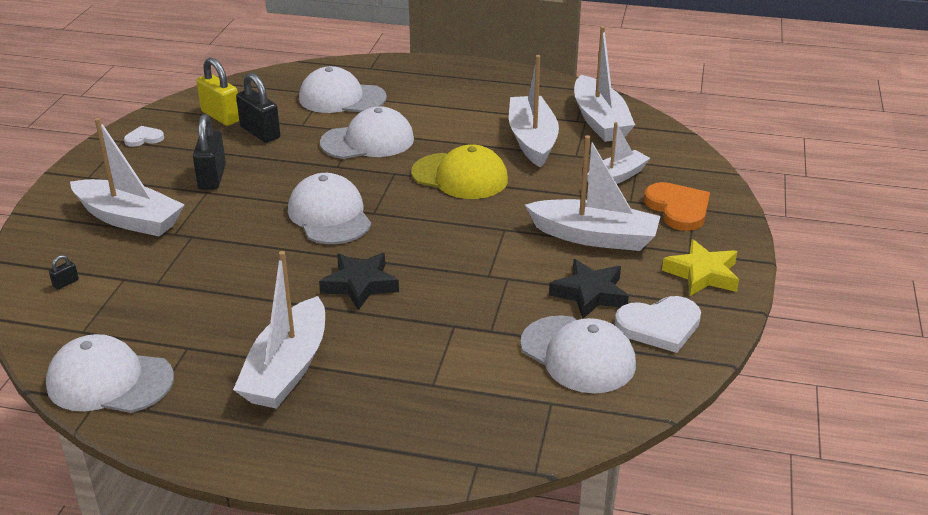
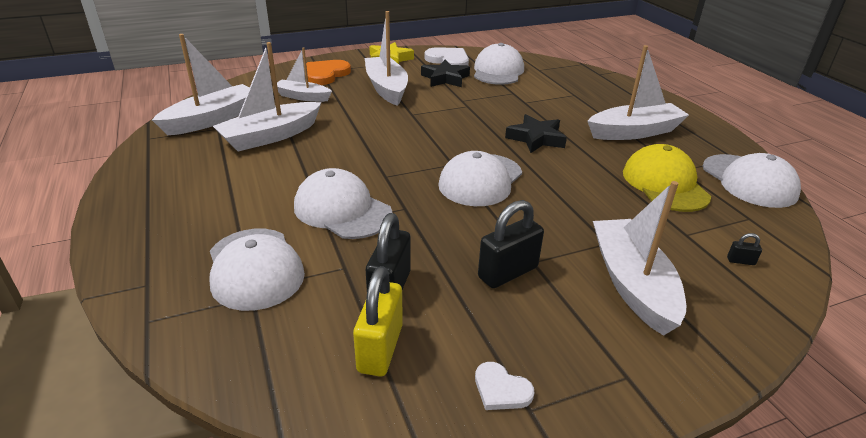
camera: 125 degrees left, 0 degrees up
yellow cap [411,144,508,199] -> yellow cap moved to [623,144,711,212]

